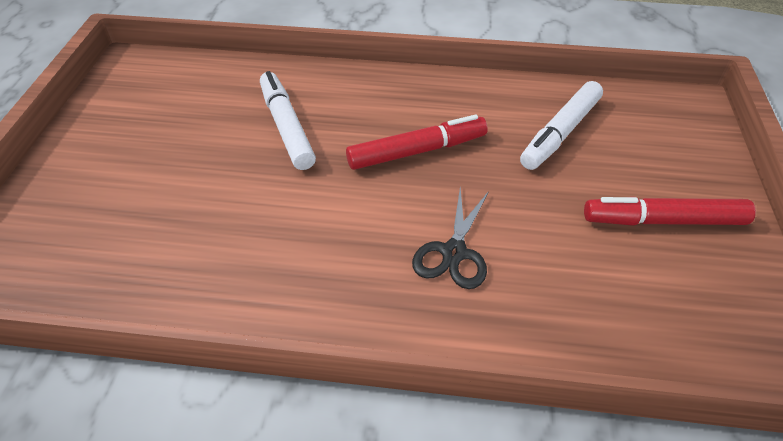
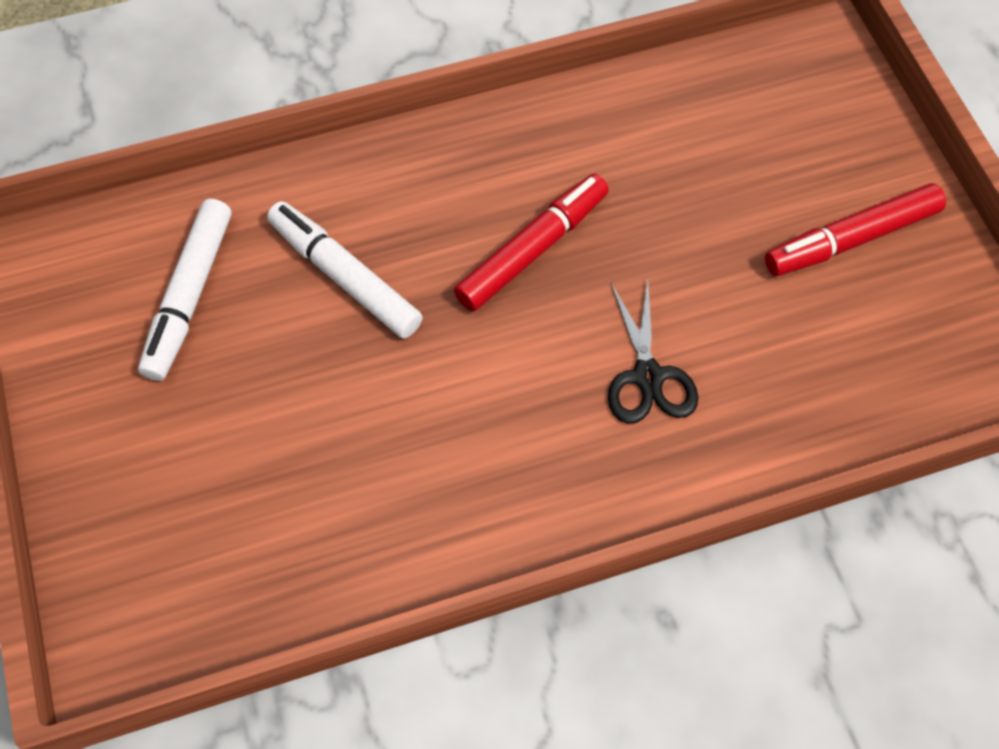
camera: 25 degrees left, 15 degrees up
white marker [520,81,603,170] -> white marker moved to [138,199,232,381]

